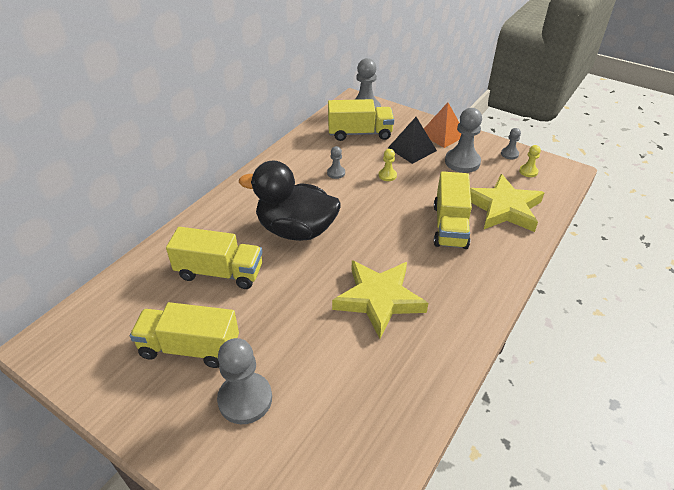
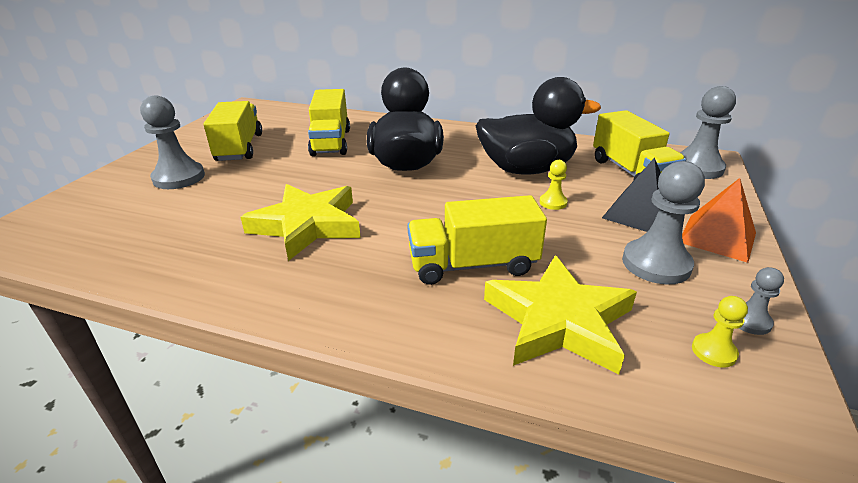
camera: 75 degrees right, 10 degrees down
grey pawn [327,146,345,179] -> black duck [476,77,601,174]

